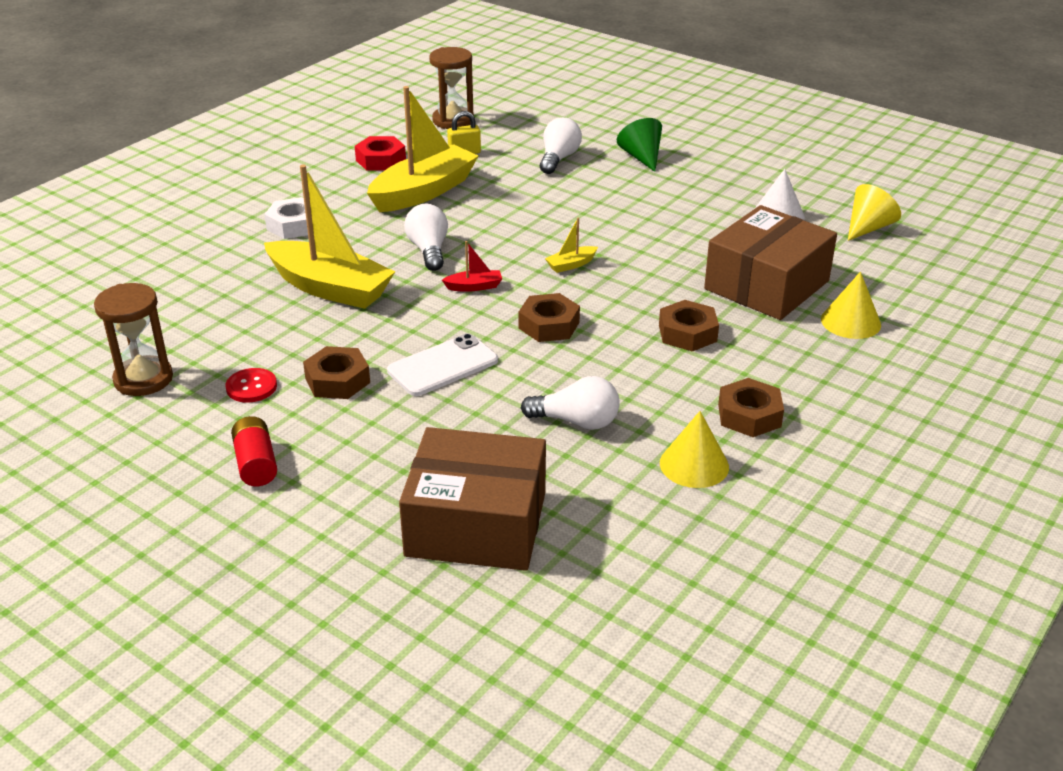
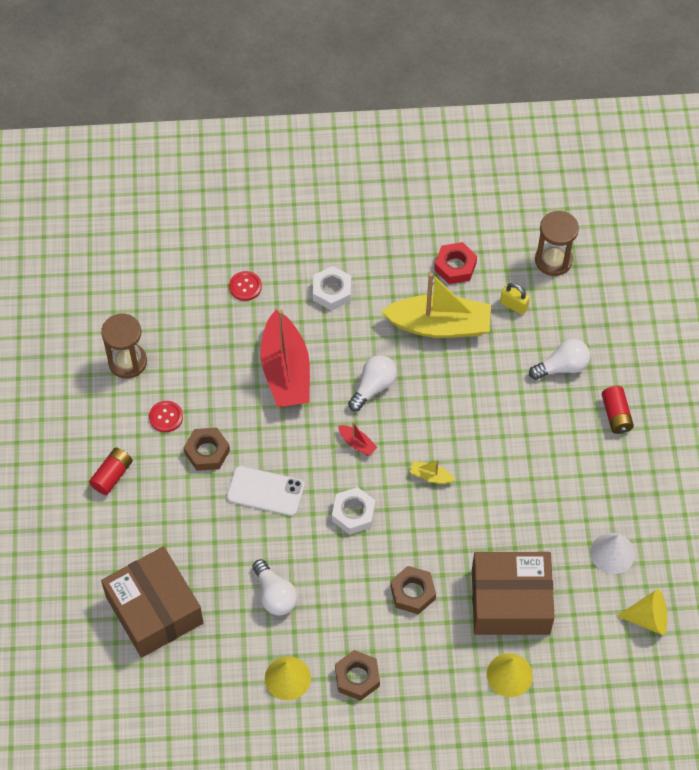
camera: 50 degrees right, 25 degrees up
yellow boat [264,165,395,309] -> red boat [260,310,310,407]
brown nut [518,293,580,342] -> white nut [332,487,375,535]
green cone [617,118,662,172] -> red battery [602,386,634,434]
none -> red button [229,271,262,301]

